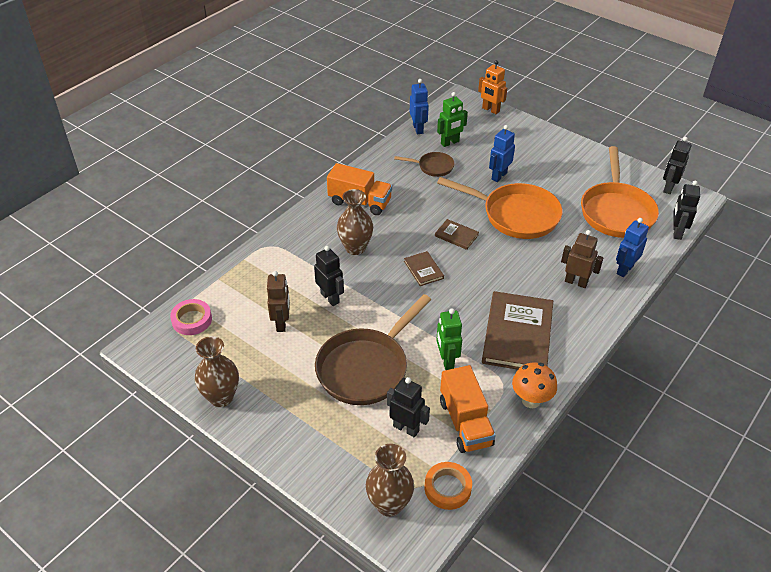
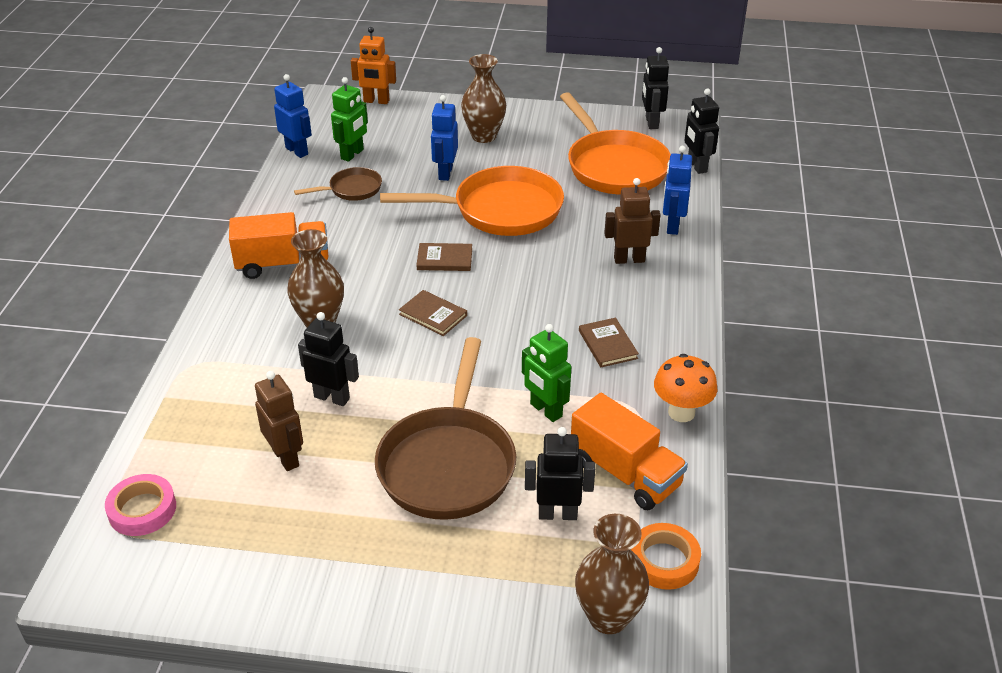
camera: 30 degrees left, 5 degrees down
brown vase [195,336,239,407] -> brown vase moved to [461,54,506,143]
brown book [482,291,553,370] -> brown book [579,318,639,367], size x0.46

